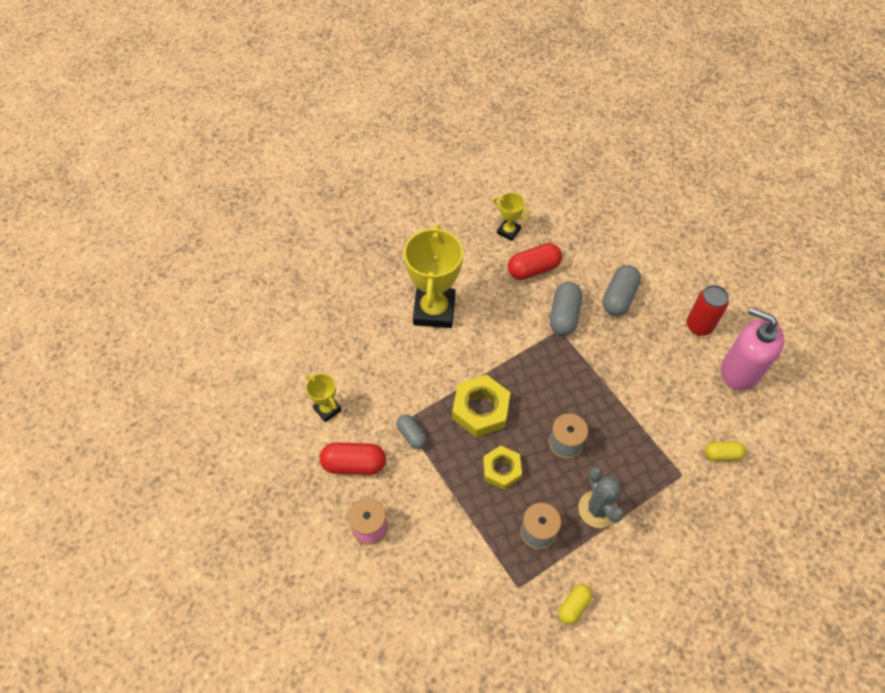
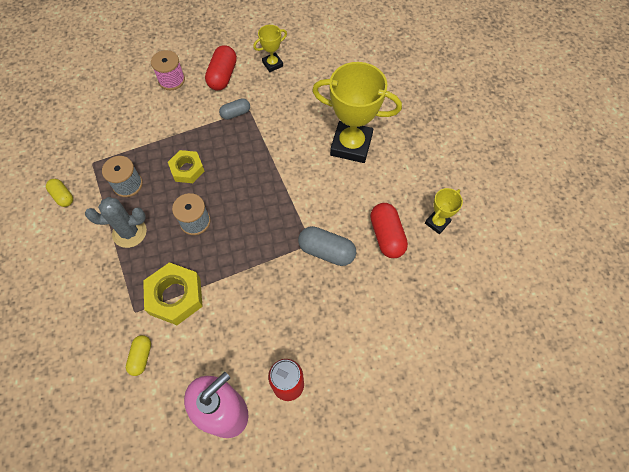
camera: 100 degrees right, 5 degrees up
yellow nut [452,375,511,437] -> yellow nut moved to [143,262,203,325]
grey capsule [603,265,641,316] -> none

